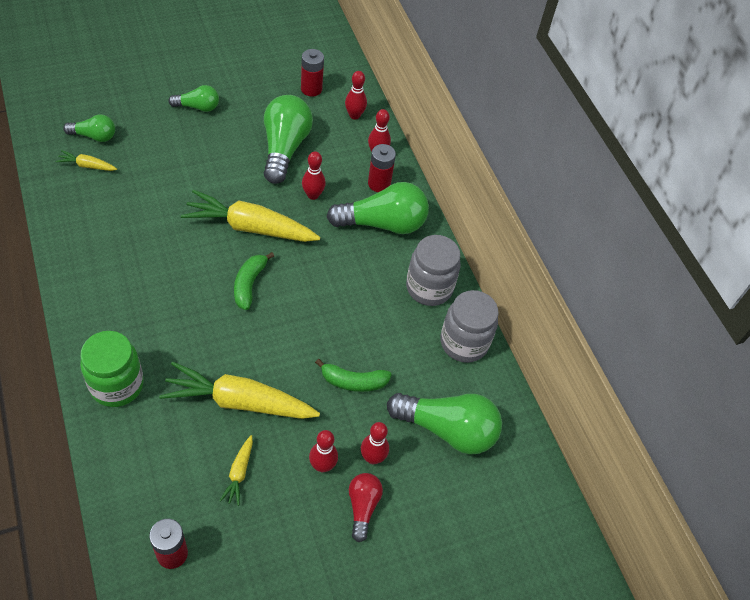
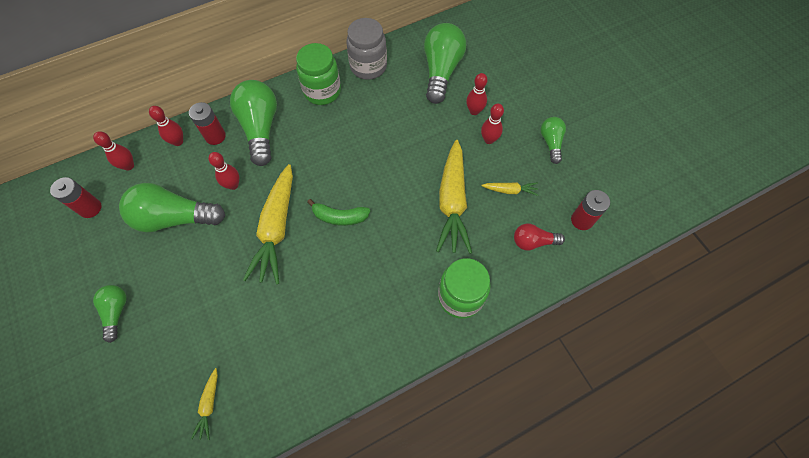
camera: 90 degrees left, 10 degrees up
green light bulb [63,115,115,142] -> green light bulb moved to [541,117,566,164]
green banana [315,359,392,392] -> none
red light bulb [349,473,383,542] -> red light bulb moved to [514,224,565,251]
grey jar [406,235,461,306] -> green jar [296,43,341,105]

